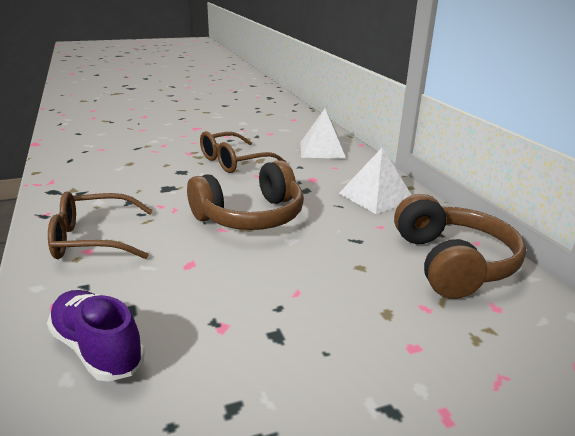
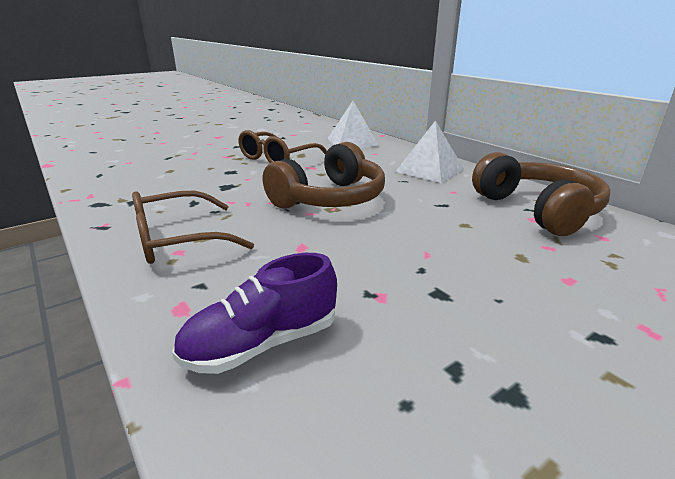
camera: 15 degrees left, 0 degrees up
purple shoe [47,290,145,382] -> purple shoe turned 60 degrees counterclockwise [172,253,337,374]

